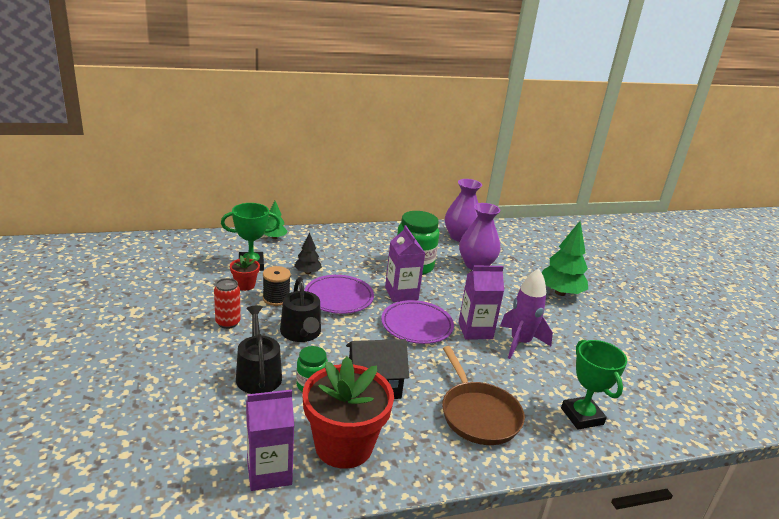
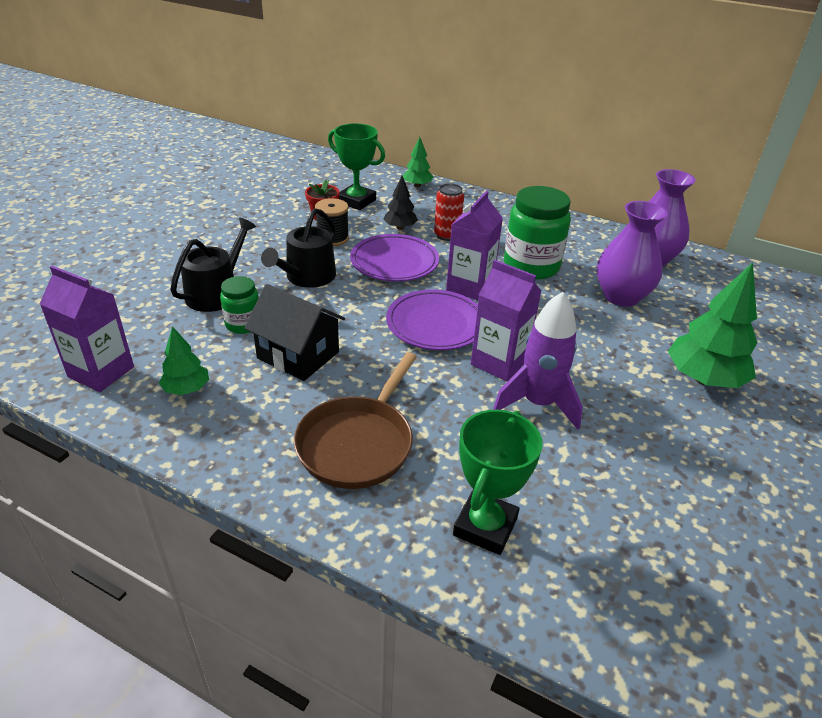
camera: 45 degrees right, 10 degrees up
red can [214,278,241,329] -> red can moved to [434,183,464,241]
red flower pot [302,356,394,469] -> green tree [159,326,209,395]

